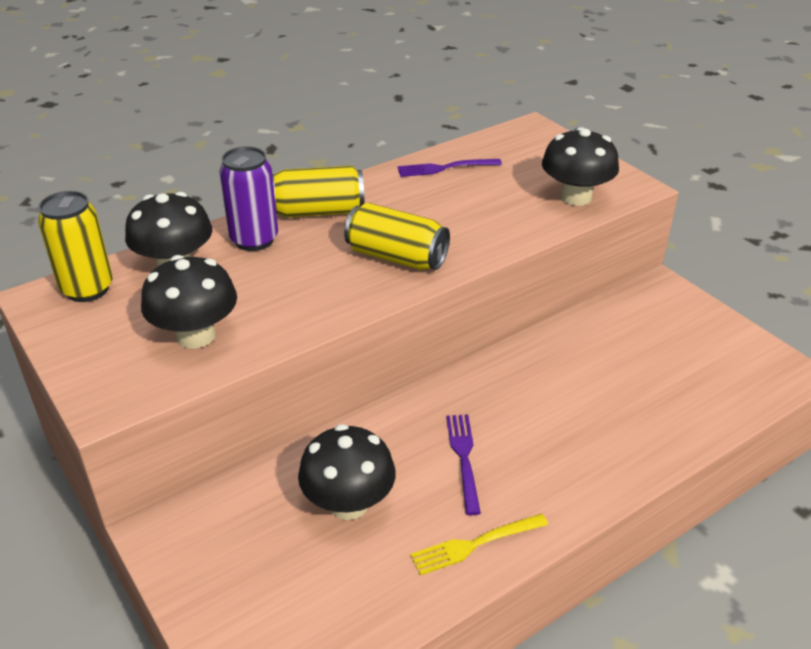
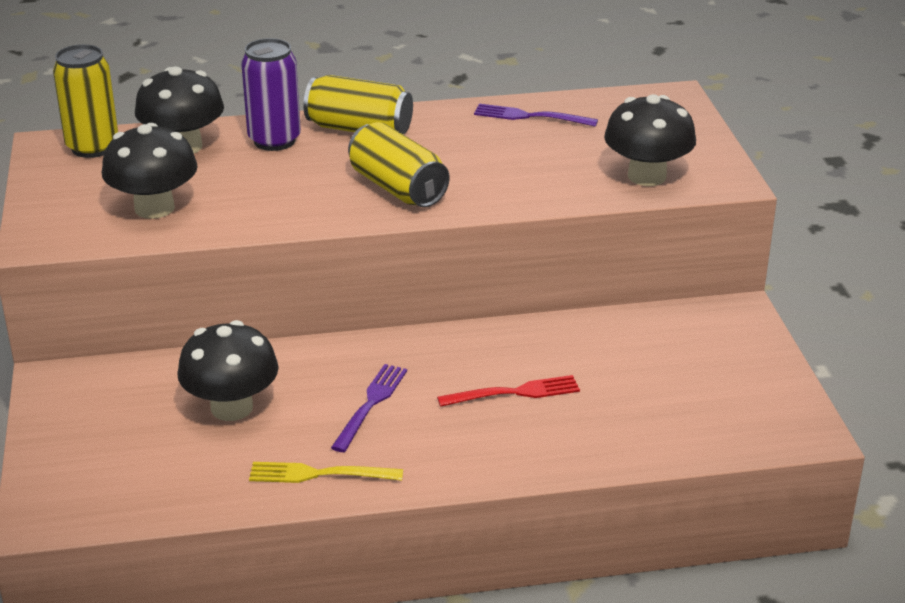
camera: 25 degrees right, 5 degrees down
none -> red fork [437,375,580,407]

